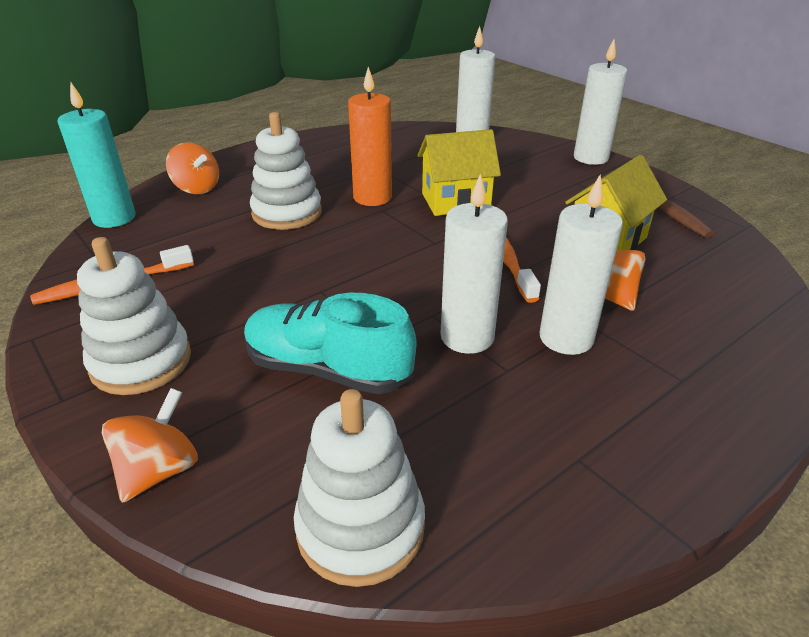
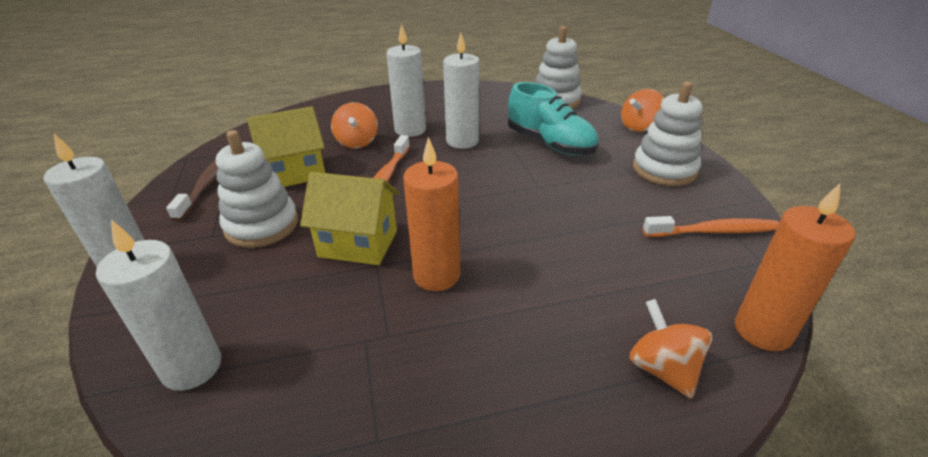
camera: 155 degrees left, 0 degrees up
turquoise candle [58,81,136,228] -> orange candle [735,184,856,351]
white stacking toy [250,112,322,230] -> white stacking toy moved to [216,130,298,248]

